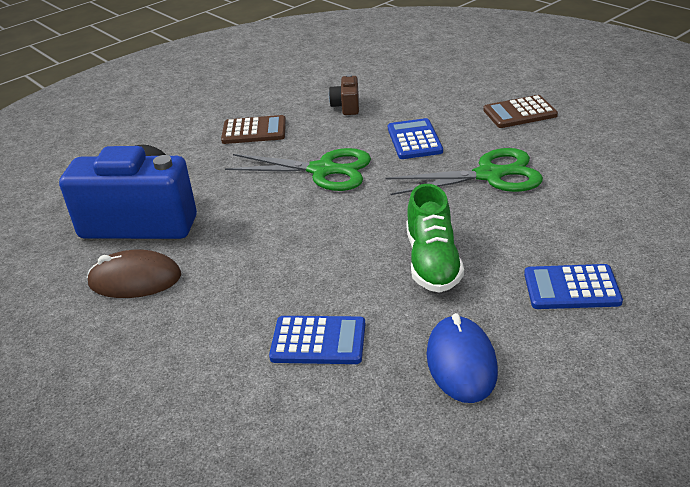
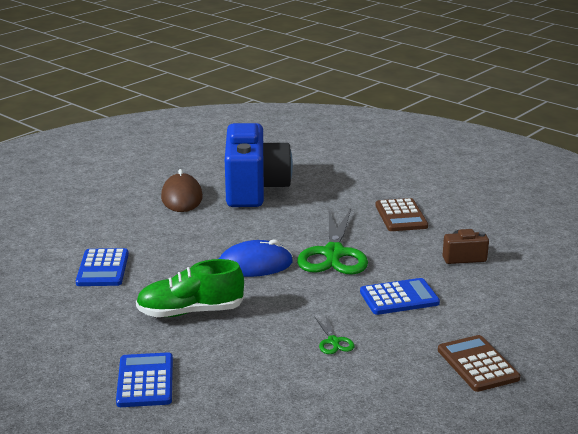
camera: 80 degrees right, 10 degrees down
green scissors [385,148,543,195] -> green scissors [314,316,355,354], size x0.44
blue mouse [427,313,498,403] -> blue mouse moved to [219,239,293,277]

